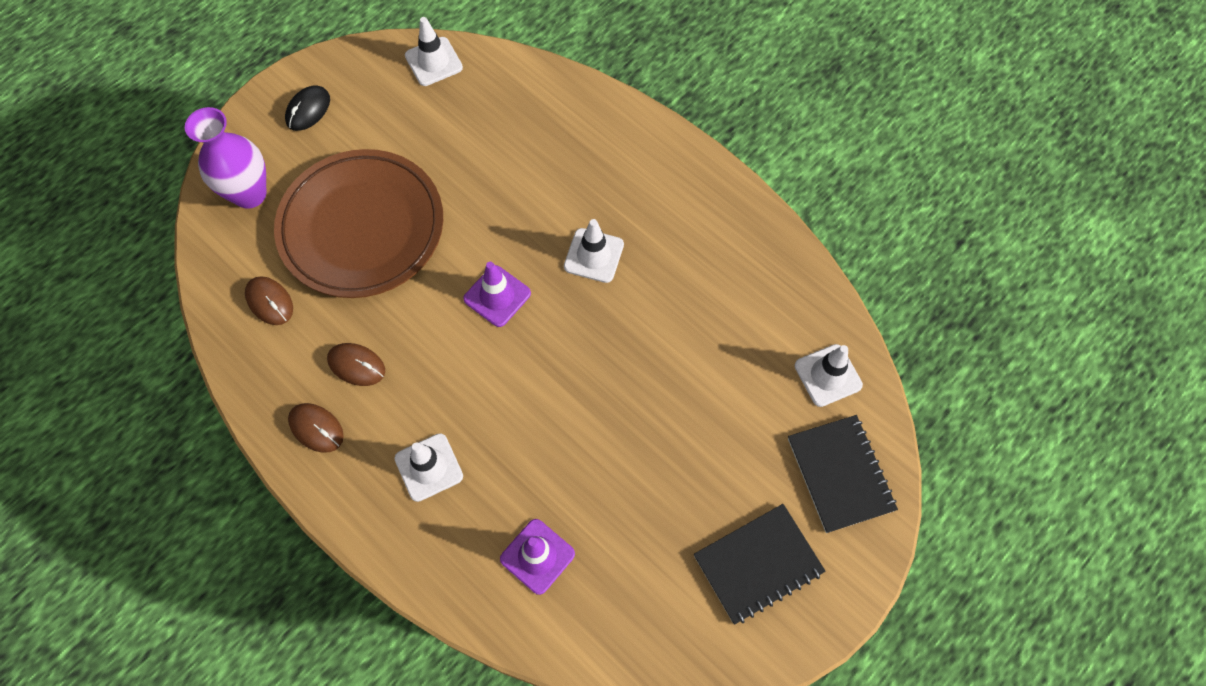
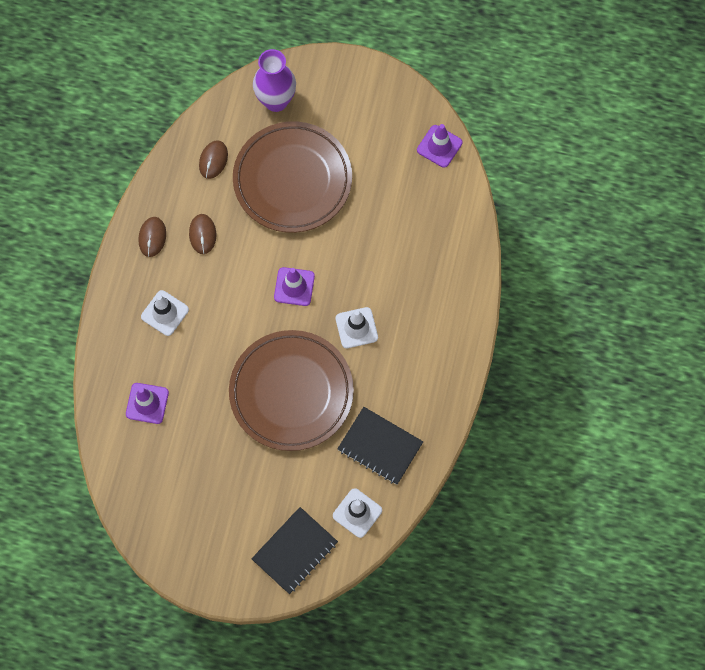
camera: 60 degrees right, 5 degrees up
black mouse [285,86,330,131] -> none
white traffic cone [405,17,463,86] -> purple traffic cone [417,124,462,168]
black notebook [694,504,826,625] -> black notebook moved to [337,407,423,485]
none -> brown plate [229,330,354,451]

